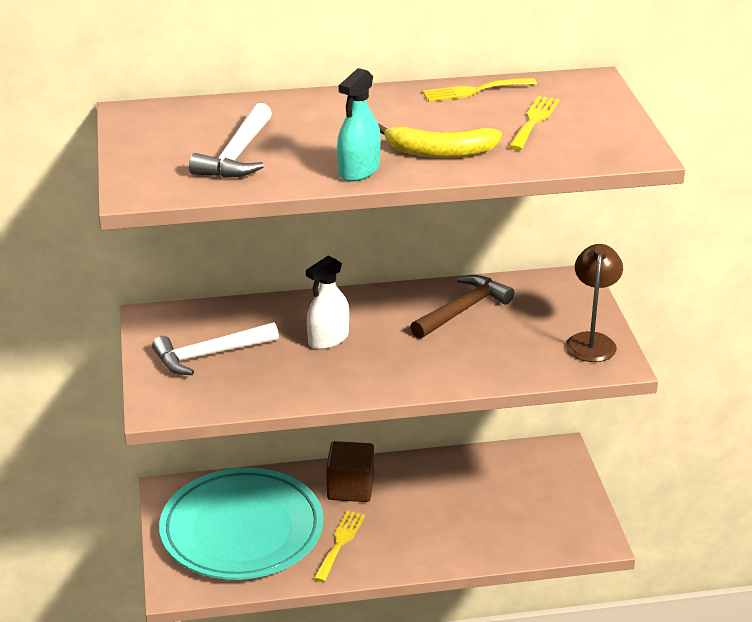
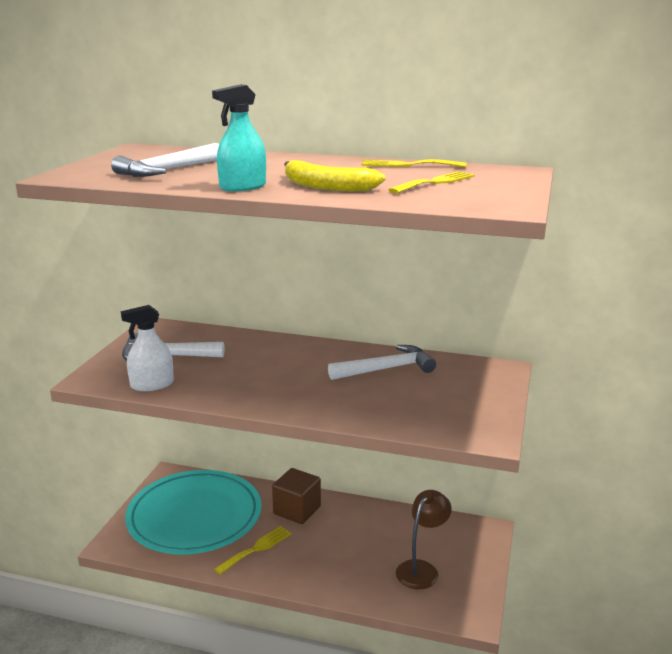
camera: 25 degrees right, 10 degrees down
white spray bottle [306,255,349,349] -> white spray bottle moved to [121,305,174,391]
brown hammer [410,275,514,339] -> white hammer [328,345,436,380]
brown lamp [566,244,623,362] -> brown lamp moved to [396,490,452,589]

